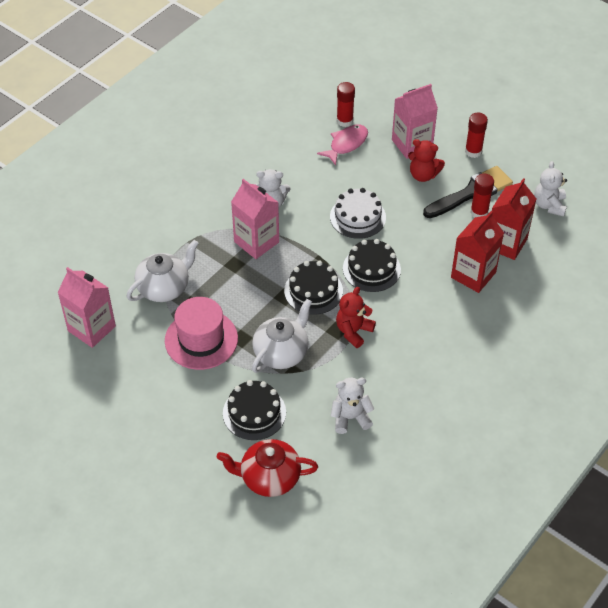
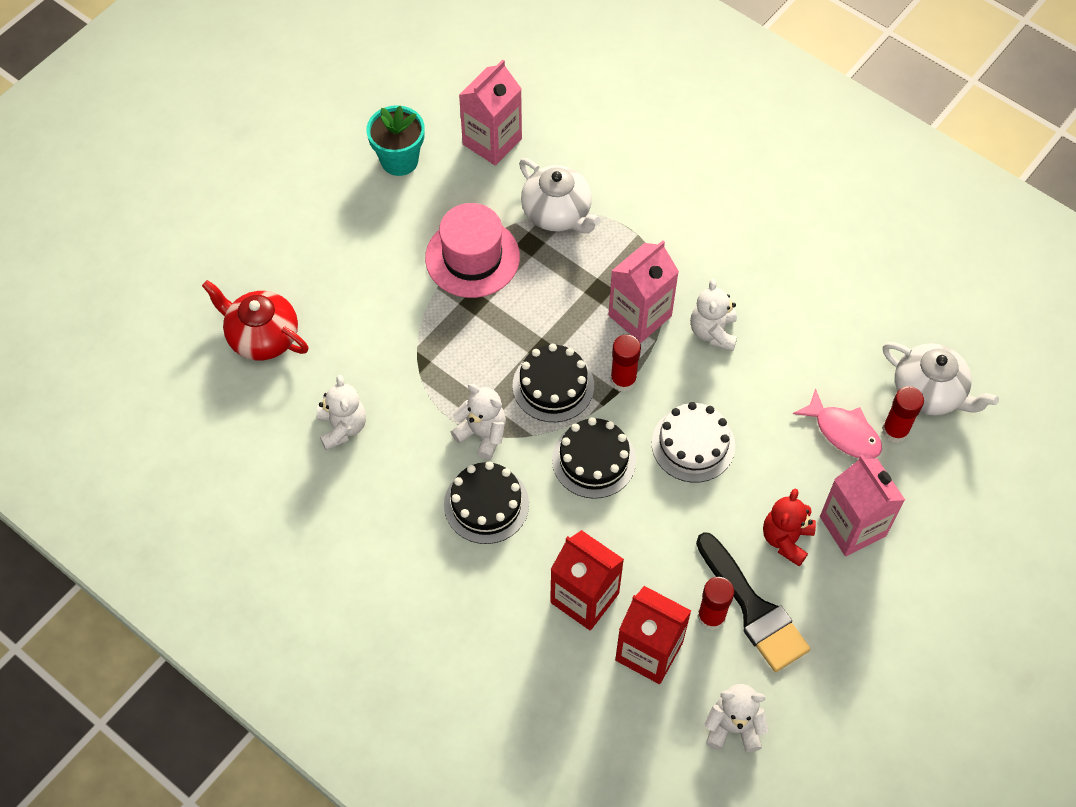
camera: 90 degrees right, 10 degrees up
red teapot [217,439,318,497] -> red teapot turned 60 degrees counterclockwise [202,280,308,361]
black cake [223,380,286,440] -> black cake moved to [444,461,529,544]
white teapot [252,299,312,373] -> white teapot moved to [883,342,999,415]
red teddy bear [336,287,376,348] -> white teddy bear [451,384,506,460]
red glue stick [465,113,488,158] -> red glue stick moved to [610,334,641,392]
none -> turquoise flower pot [366,105,425,176]

